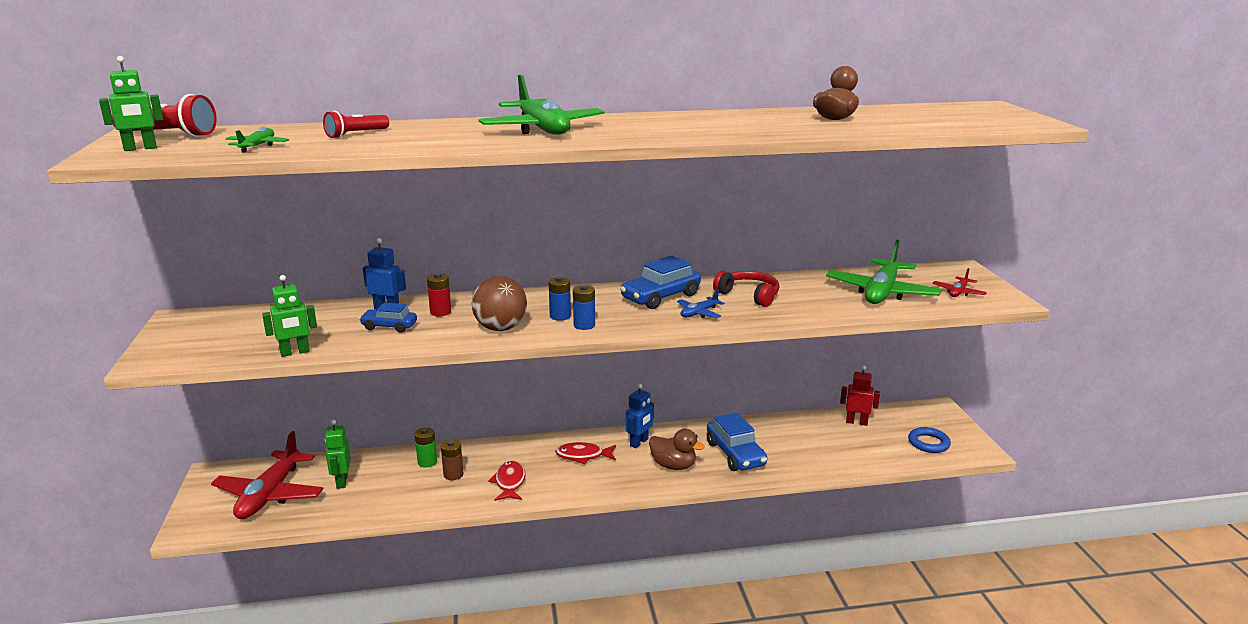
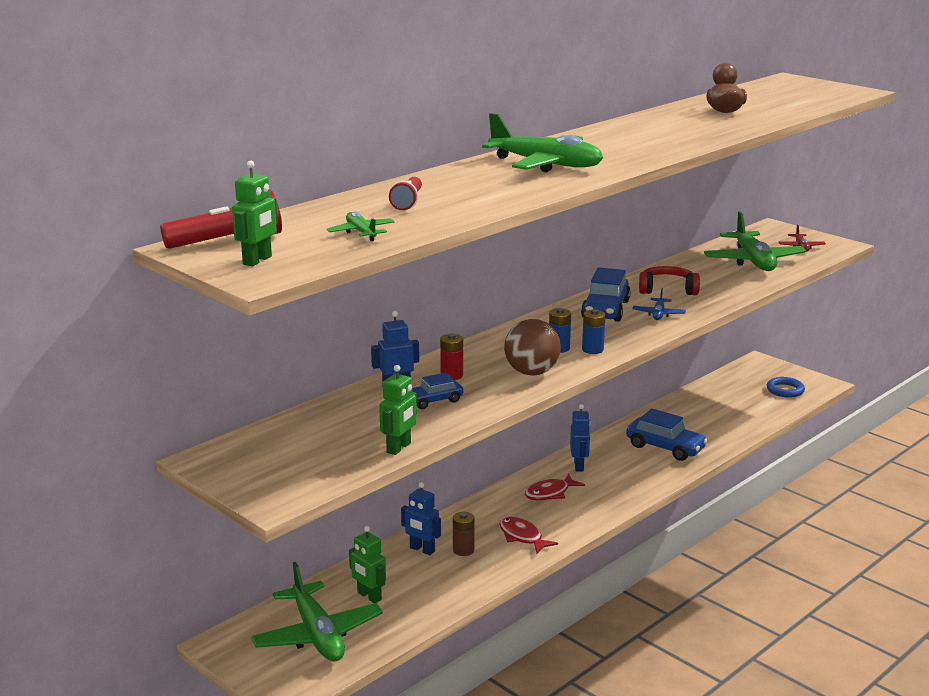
camera: 35 degrees left, 0 degrees up
red plane [211,431,323,519] -> green plane [251,562,383,661]
green battery [415,427,437,468] -> blue robot [401,482,441,555]
brown duck [649,429,705,470] -> none
red robot [840,365,880,426] -> none

